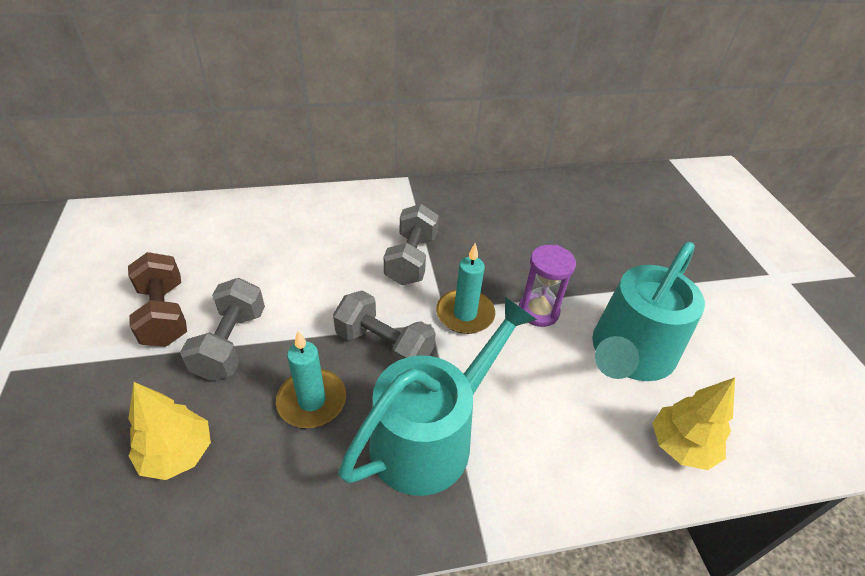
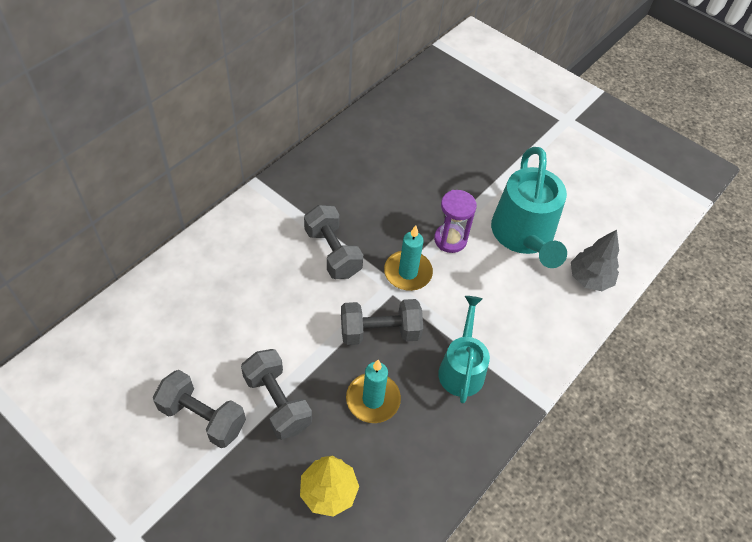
camera: 40 degrees left, 10 degrees up
brown dumbbell [128,252,187,347] -> grey dumbbell [153,370,246,448]
turquoise watering can [338,297,537,496] -> turquoise watering can [438,296,490,404], size x0.63
yellow tree [652,378,735,470] -> grey tree [571,230,619,291]

